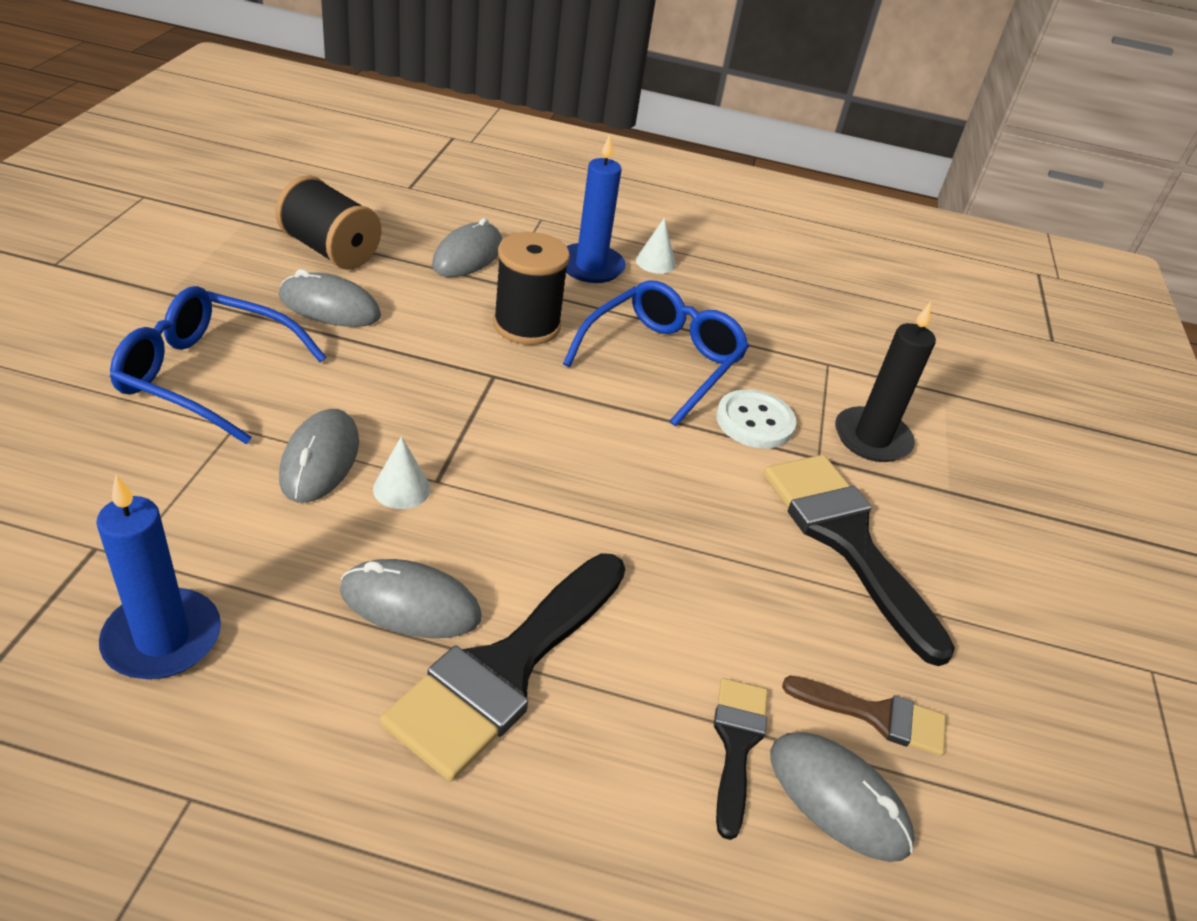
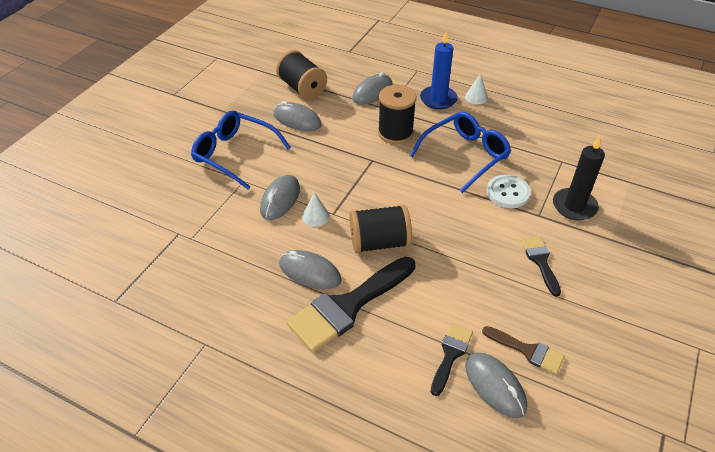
camera: 20 degrees right, 5 degrees up
blue candle [96,475,221,679] -> none
black brush [764,455,955,666] -> black brush [521,236,561,296], size x0.52
none -> black spool [350,204,412,253]

